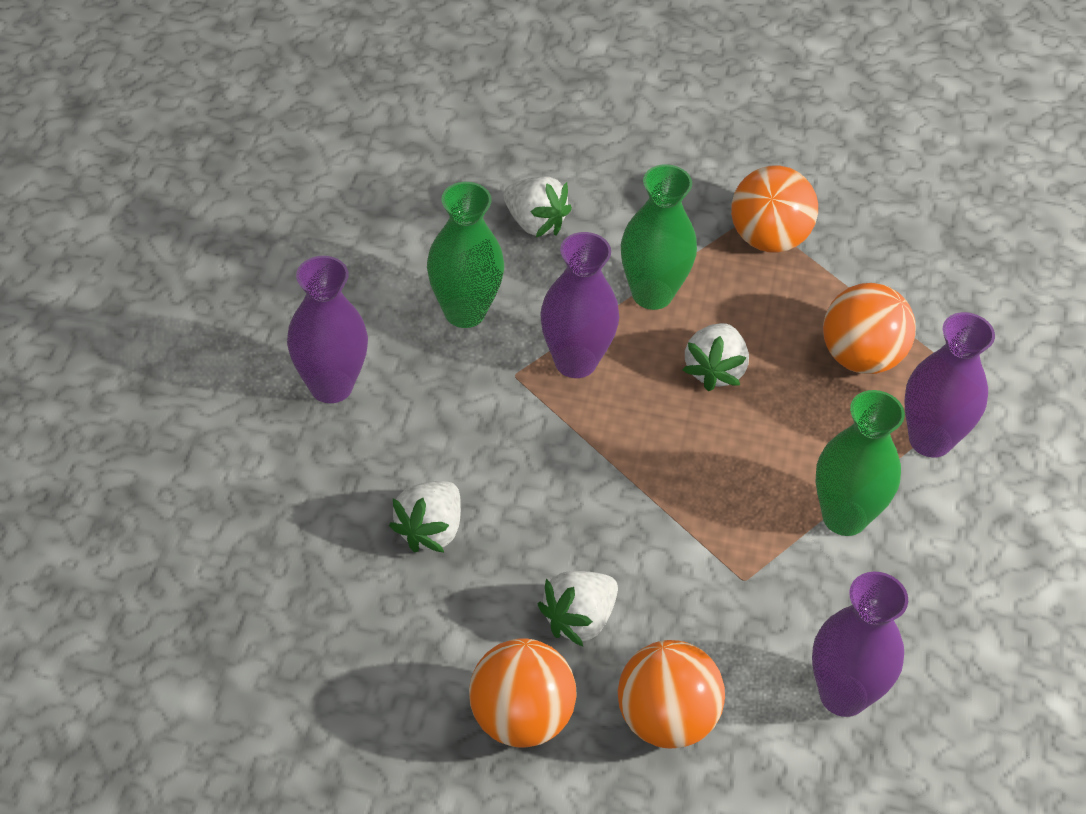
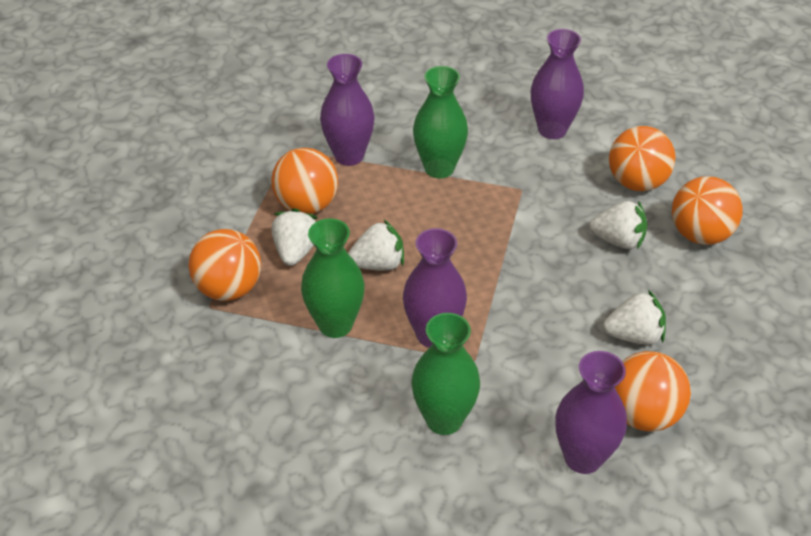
camera: 120 degrees left, 5 degrees down
white strawberry [503,176,572,237] -> white strawberry moved to [271,208,318,266]
none -> orange ball [615,351,691,432]

